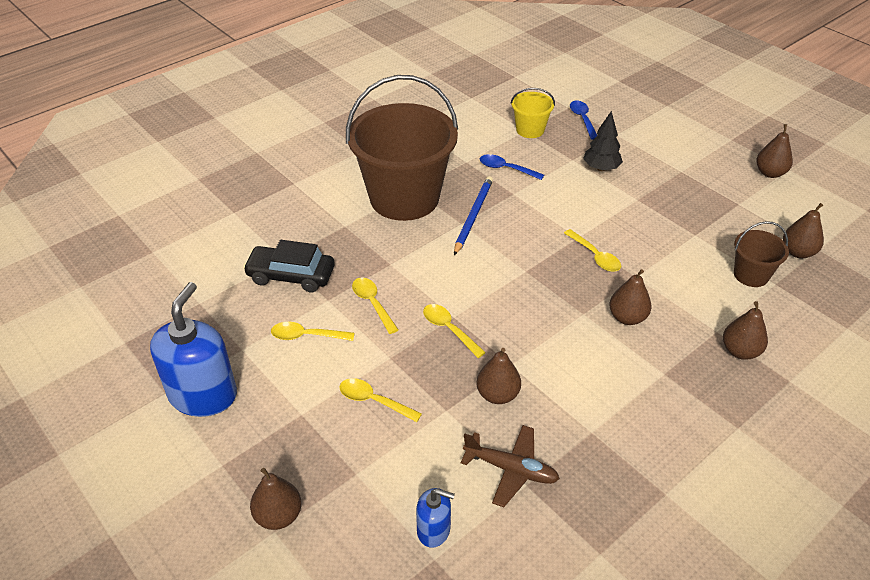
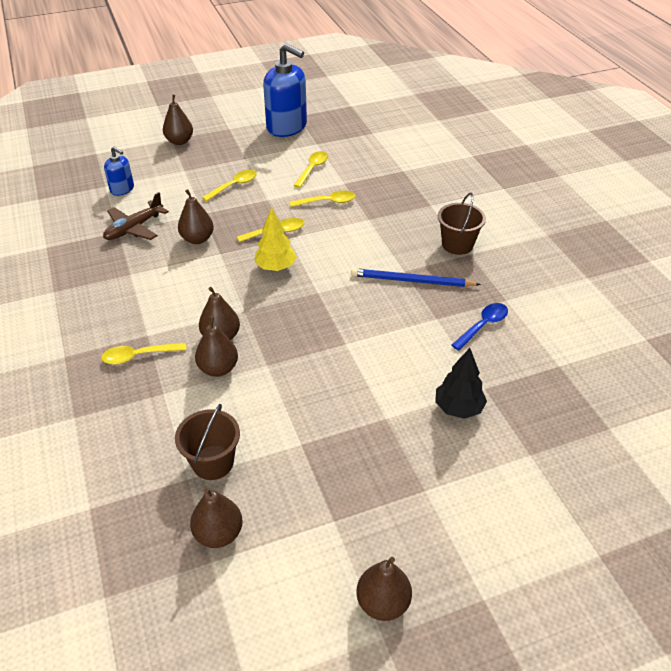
camera: 110 degrees right, 0 degrees up
black car [243,240,335,292] -> none
brown bucket [346,75,458,221] -> brown bucket [438,193,486,255], size x0.45
blue soap dispenser [416,488,455,548] -> blue soap dispenser turned 90 degrees counterclockwise [104,146,134,196]
blue pencil [454,176,493,255] -> blue pencil turned 150 degrees clockwise [351,268,481,287]
yellow bucket [510,88,555,138] -> none
yellow spoon [564,229,621,272] -> yellow spoon moved to [101,343,186,365]
blue spoon [570,101,598,140] -> none
brown pear [723,301,768,360] -> brown pear moved to [195,316,238,377]
none -> yellow tree [254,207,297,271]

